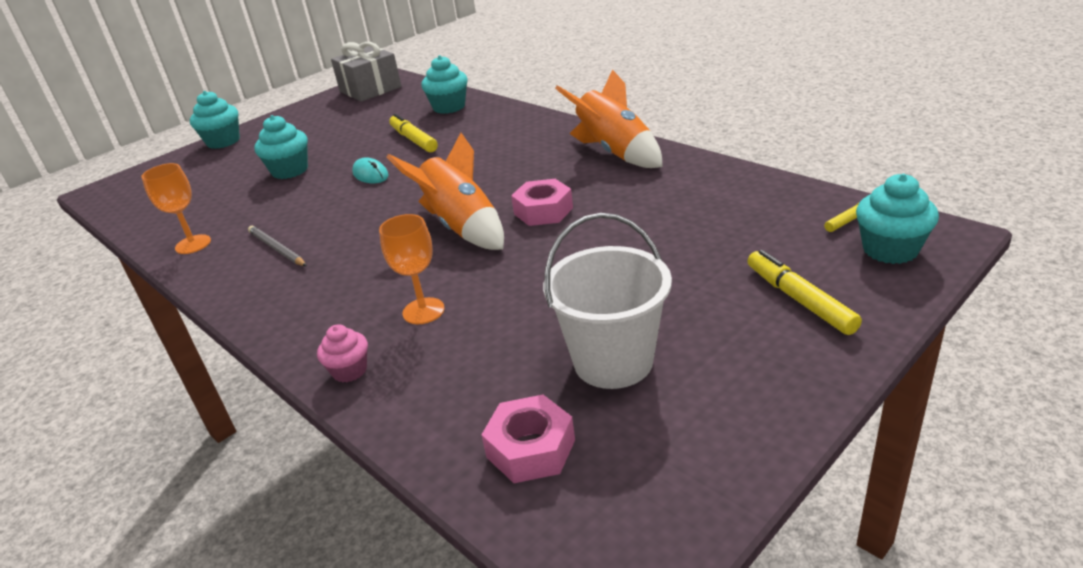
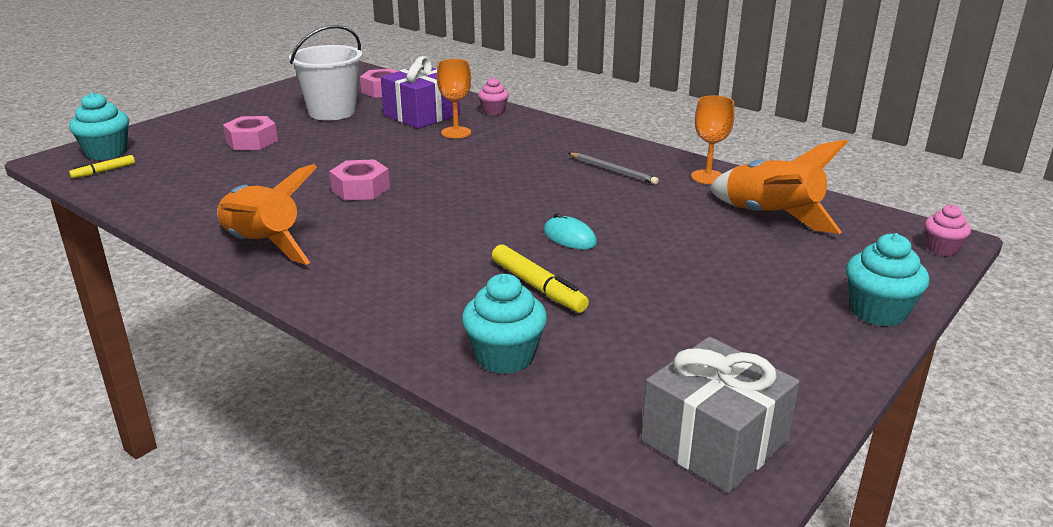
camera: 170 degrees right, 5 degrees down
turquoise cupcake [254,115,308,179] -> none
orange rocket [386,133,504,250] -> orange rocket moved to [710,139,848,234]
yellow marker [748,250,862,335] -> none
none -> pink nut [223,116,278,150]
none -> purple gift [381,56,460,129]
none -> pink cupcake [924,204,971,256]

